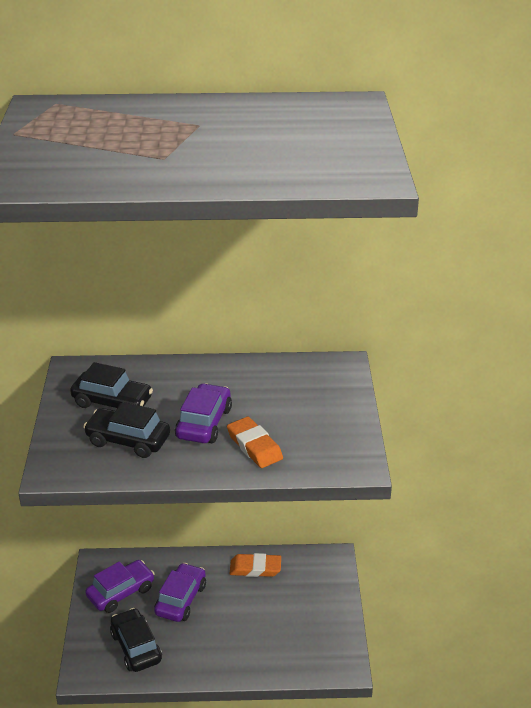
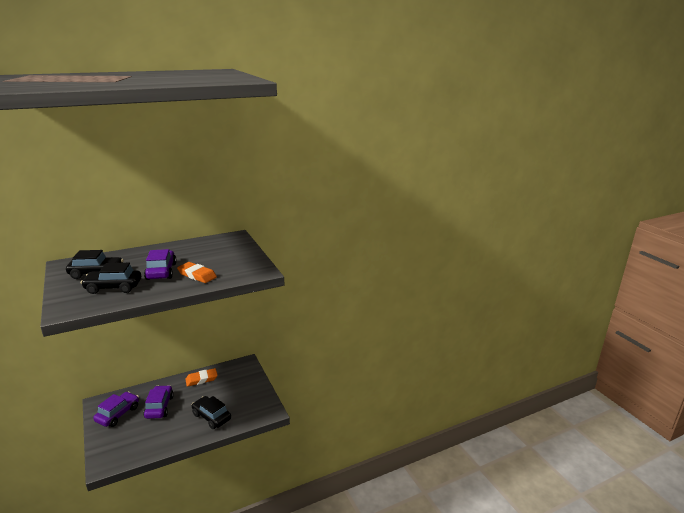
camera: 25 degrees left, 10 degrees down
black car [110,608,162,672] -> black car moved to [192,396,231,429]

